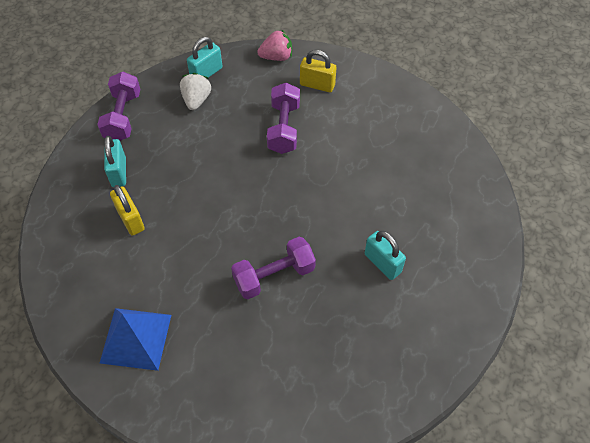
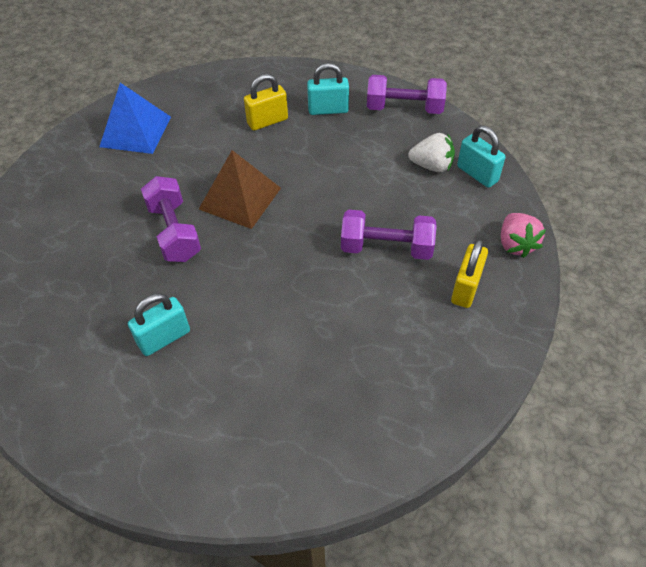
camera: 95 degrees right, 5 degrees down
none -> brown pyramid [199,150,281,229]

